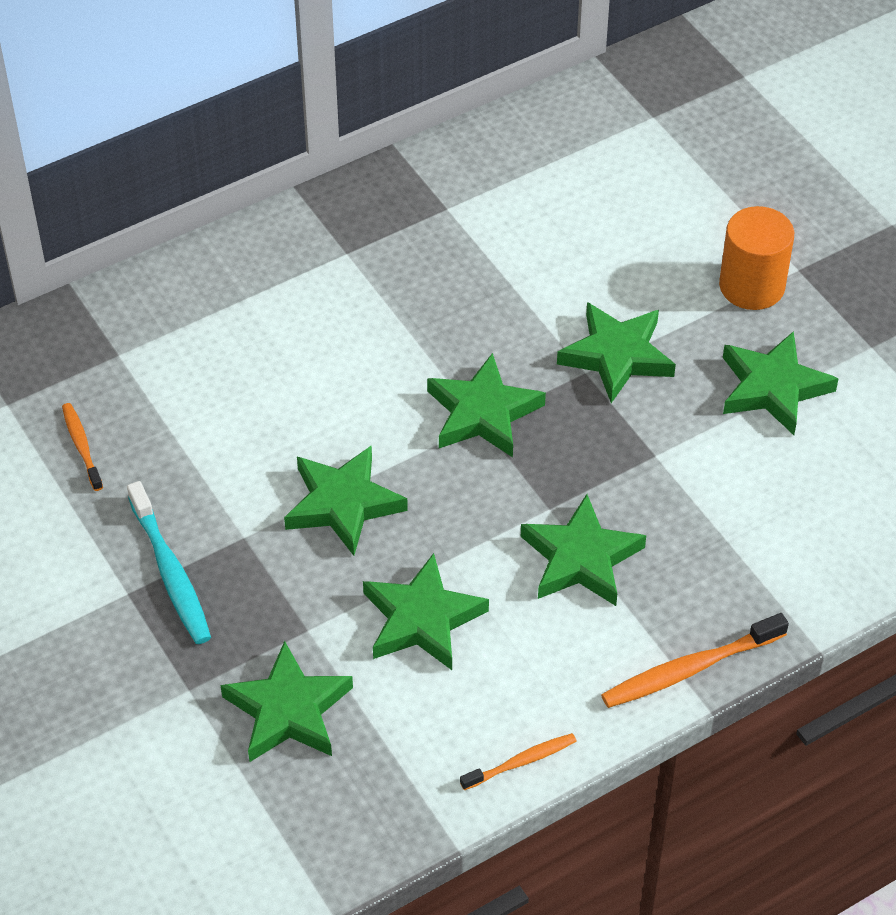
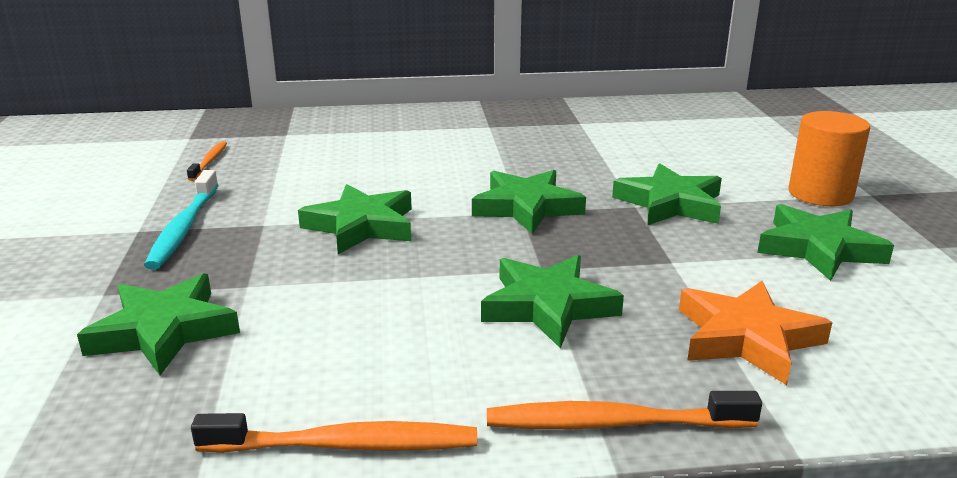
camera: 25 degrees right, 25 degrees down
green star [363,553,489,670] -> none
orange toothbrush [460,733,577,790] -> orange toothbrush [191,413,477,453], size x1.66
none -> orange star [679,281,833,385]

